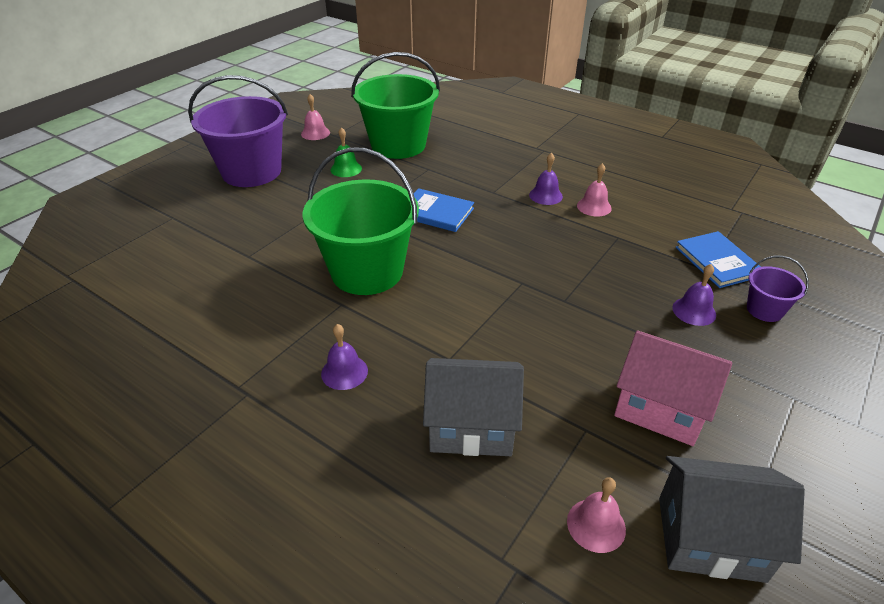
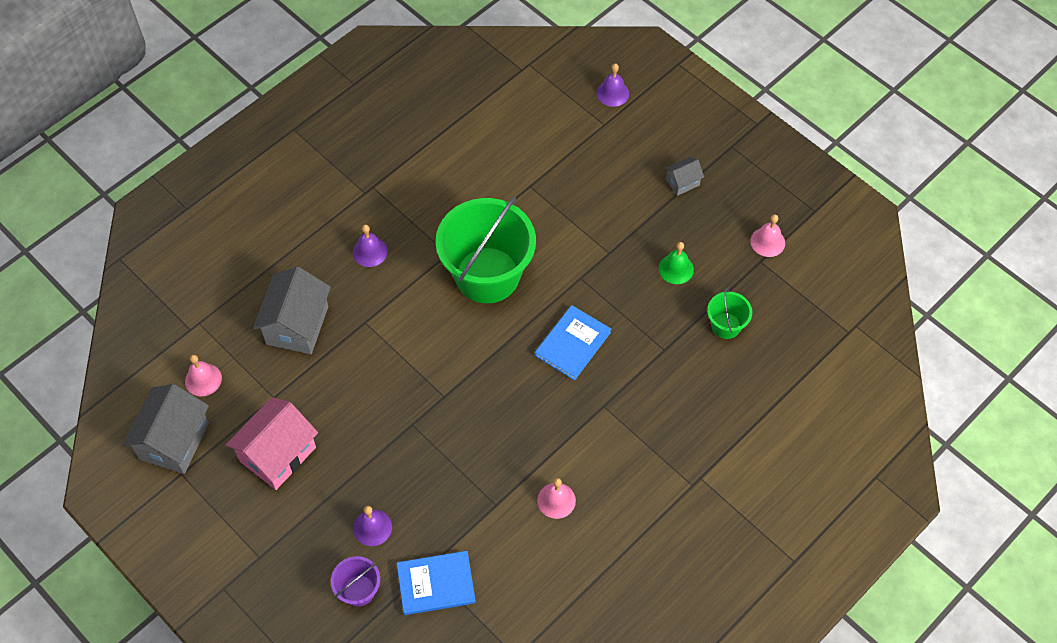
camera: 100 degrees right, 20 degrees up
purple bucket [188,75,288,187] -> grey house [664,157,704,196]
green bucket [351,52,440,159] -> green bucket [707,288,752,339], size x0.45
purple bell [529,153,563,205] -> purple bell moved to [597,63,629,107]

